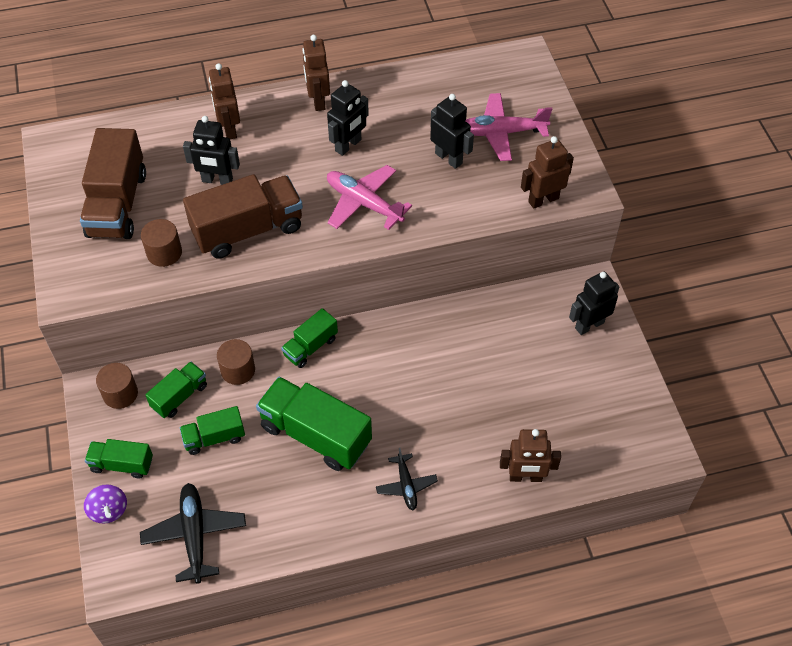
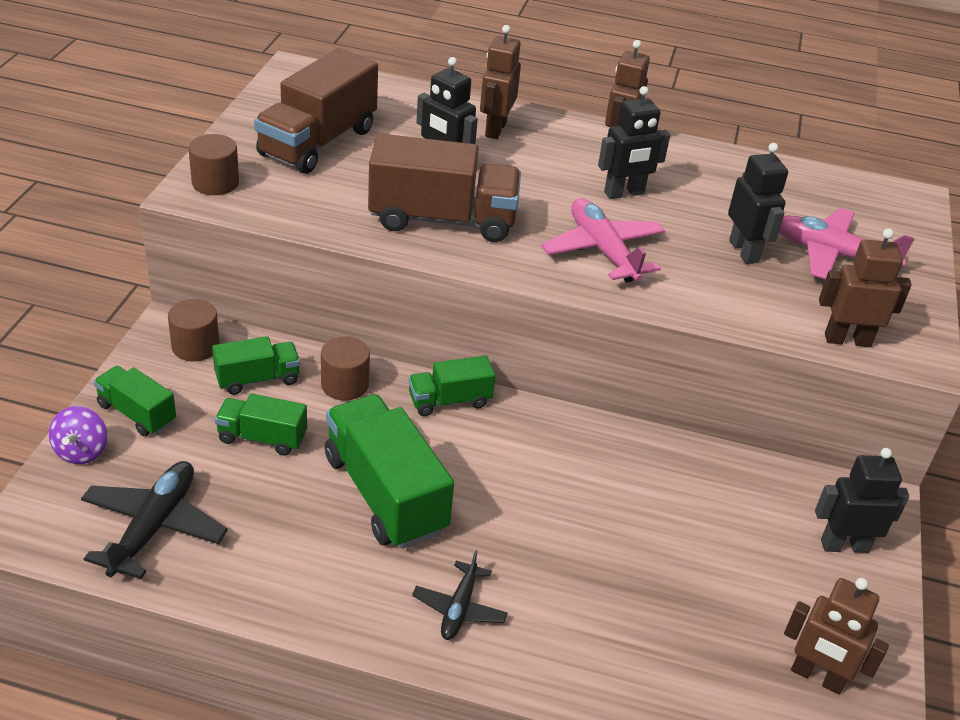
camera: 25 degrees right, 15 degrees down
brown cylinder [141,219,182,267] -> brown cylinder moved to [188,134,239,195]
brown robot [500,429,561,482] -> brown robot moved to [784,578,889,694]

